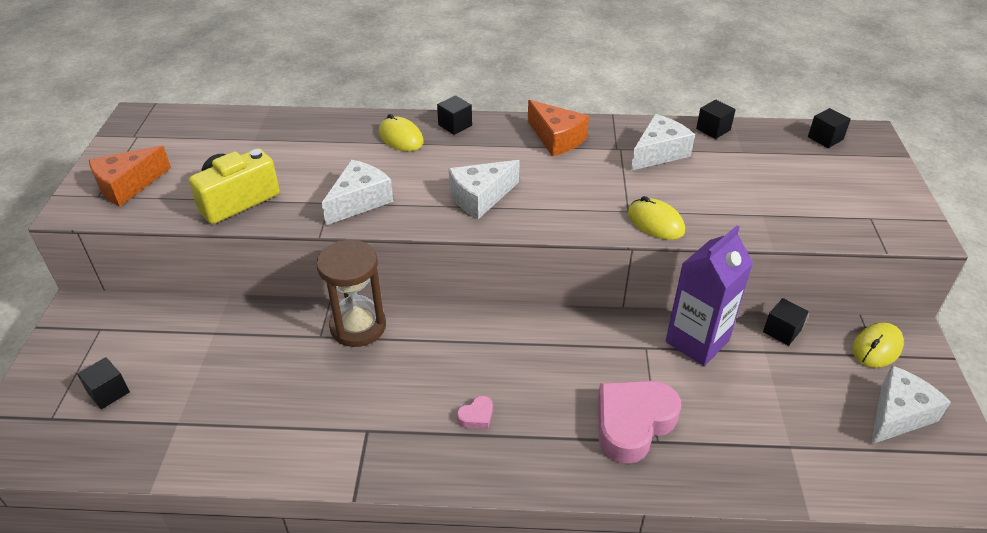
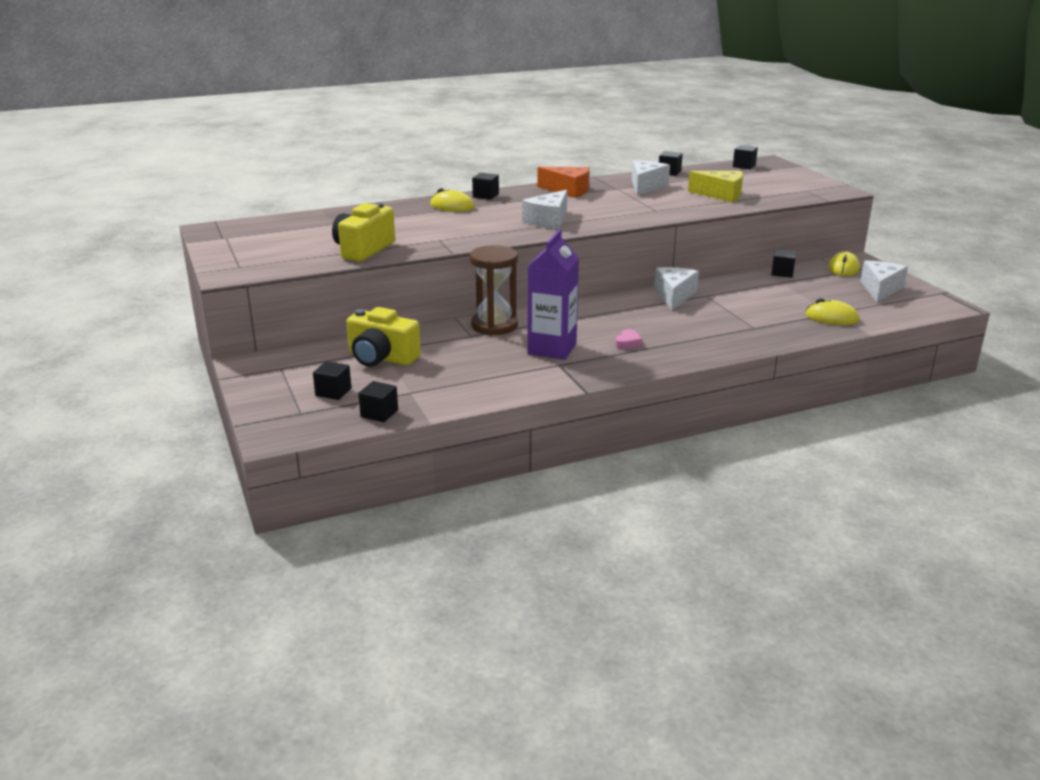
camera: 25 degrees left, 15 degrees down
orange cheese [89,146,171,207] -> none
white cheese [322,160,393,225] -> white cheese moved to [654,267,699,311]
pink heart [598,381,681,464] -> none
yellow mouse [628,196,685,240] -> yellow mouse moved to [806,298,859,325]
purple carton [666,225,753,366] -> purple carton moved to [527,229,579,360]
none -> yellow camera [346,307,421,367]
none -> black cube [358,381,398,422]
none -> yellow cheese [688,171,743,202]

